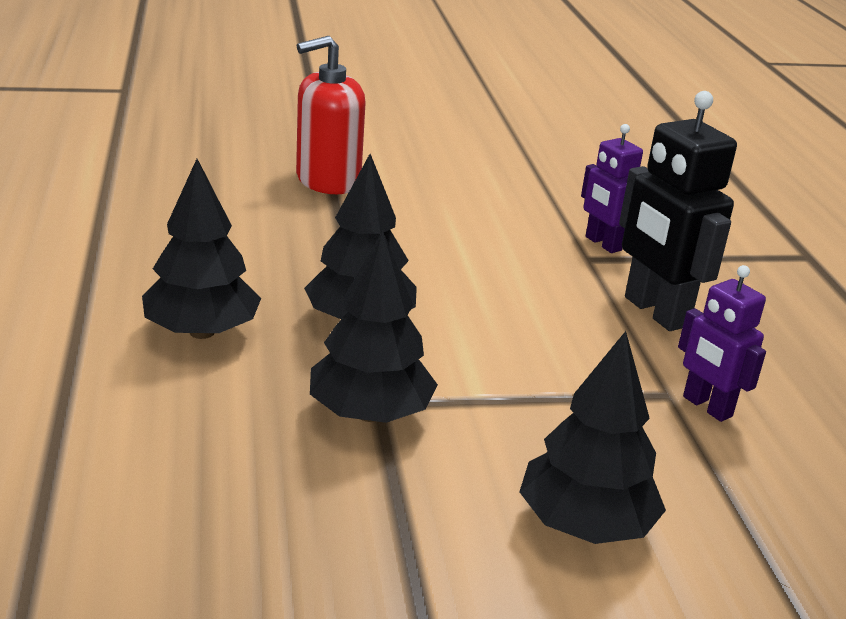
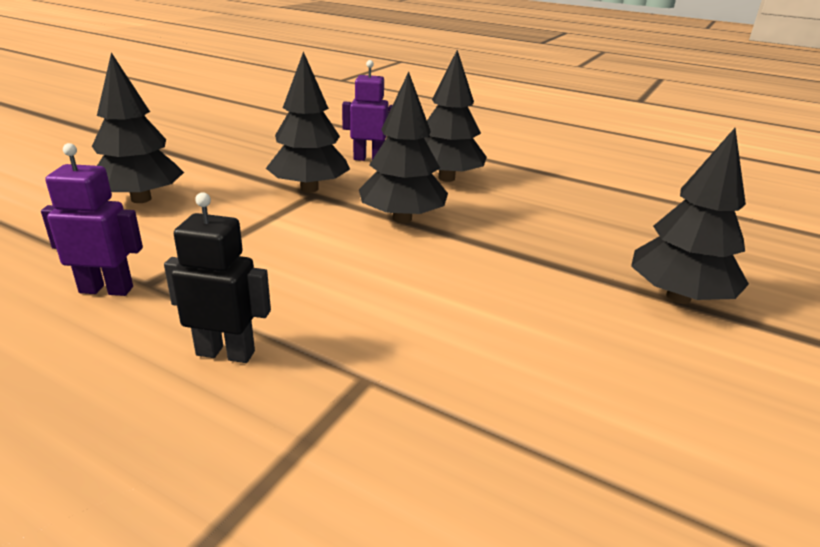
camera: 130 degrees right, 0 degrees up
red soap dispenser [296,36,365,194] -> black tree [631,128,749,304]
purple robot [581,124,643,253] -> purple robot moved to [342,60,393,161]
black robot [619,91,737,331] -> black robot [164,192,271,363], size x0.61

